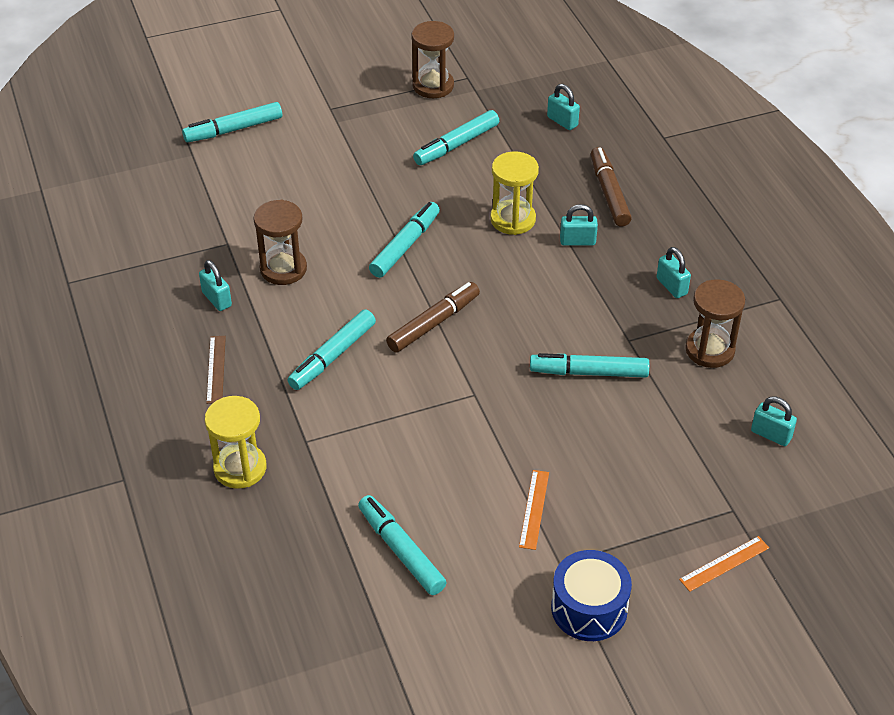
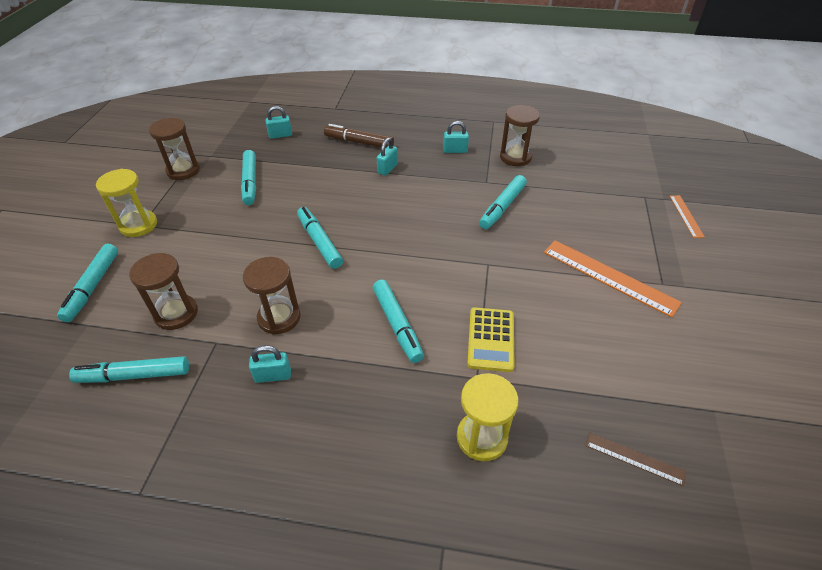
camera: 60 degrees left, 0 degrees up
brown ruler [206,336,226,404] -> brown ruler moved to [586,433,686,486]
turquoise marker [358,495,447,595] -> turquoise marker moved to [69,356,189,383]
brown marker [386,282,480,353] -> none
yellow hourglass [490,151,539,235] -> yellow hourglass moved to [96,169,157,237]
orange ruler [519,470,549,550] -> orange ruler [544,240,682,318], size x1.90
blue drum [551,550,632,641] -> none
turquoise padlock [751,397,797,446] -> none
none -> brown hourglass [129,253,198,330]
none -> yellow calculator [467,307,515,372]

